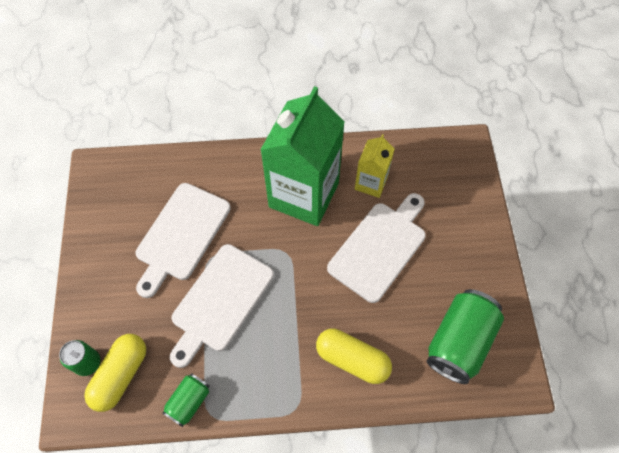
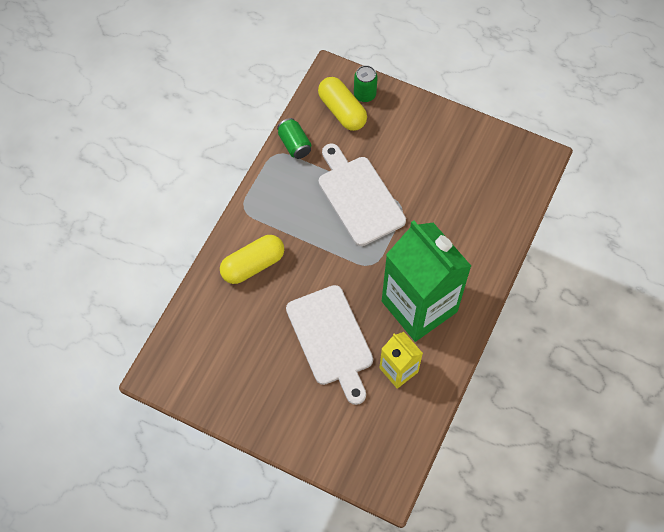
camera: 120 degrees right, 0 degrees up
white cutting board [136,183,231,298] -> none
green can [427,289,504,384] -> none

